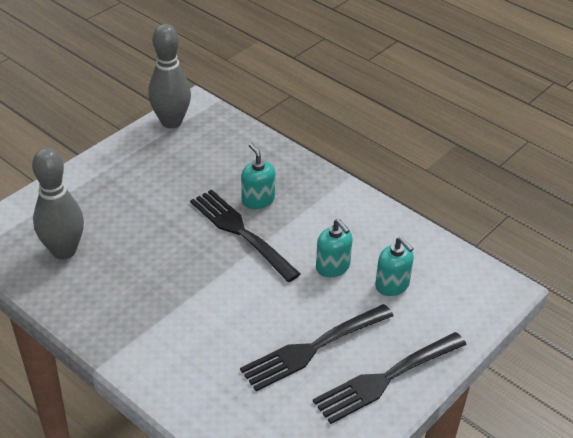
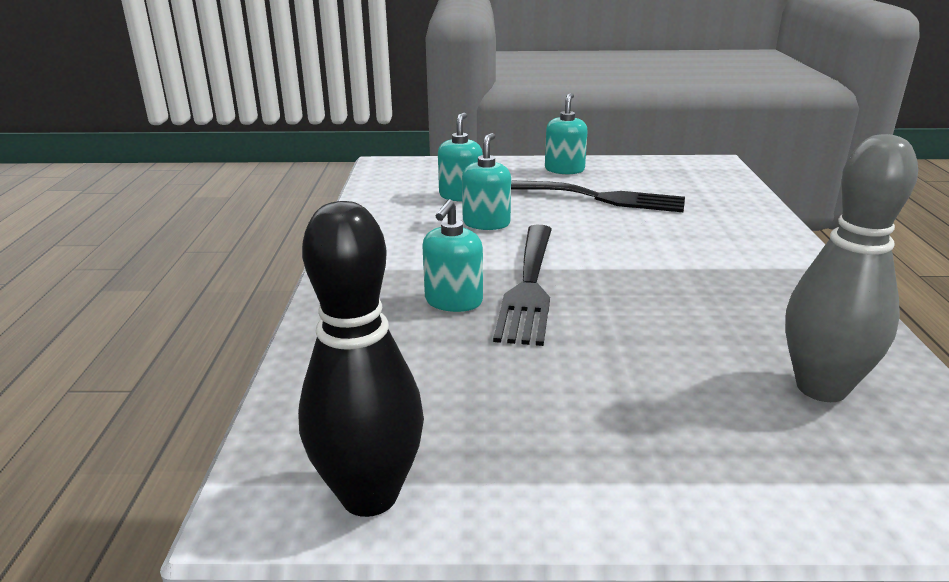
camera: 130 degrees left, 15 degrees down
grey bowling pin [148,24,191,128] -> black bowling pin [298,201,424,517]
black fork [313,332,467,424] -> turquoise soap dispenser [545,93,588,174]

